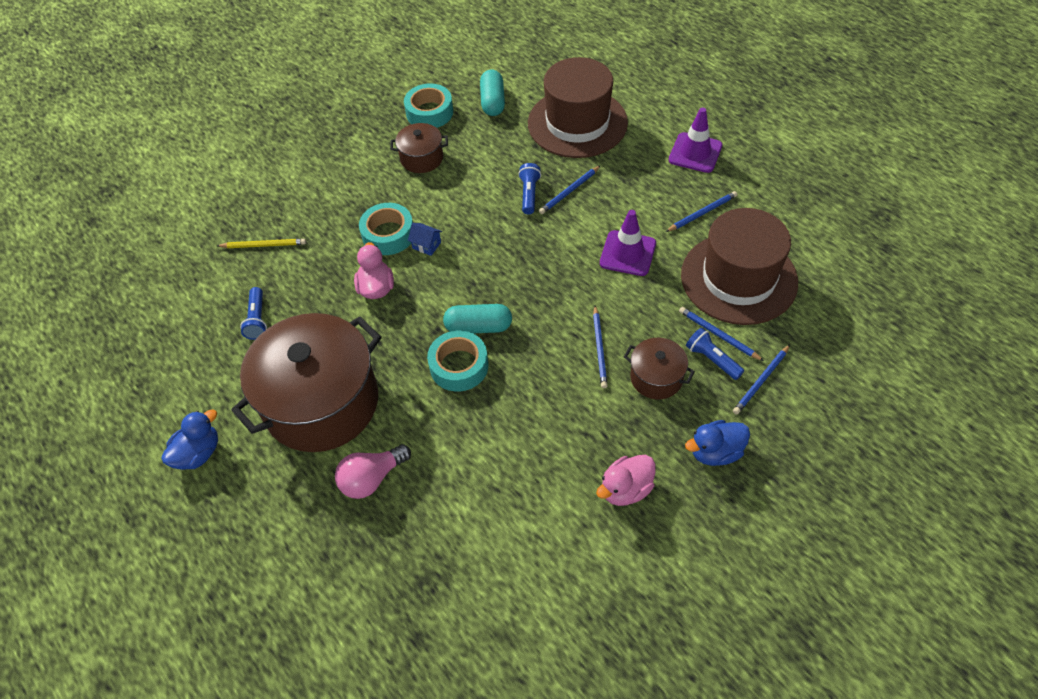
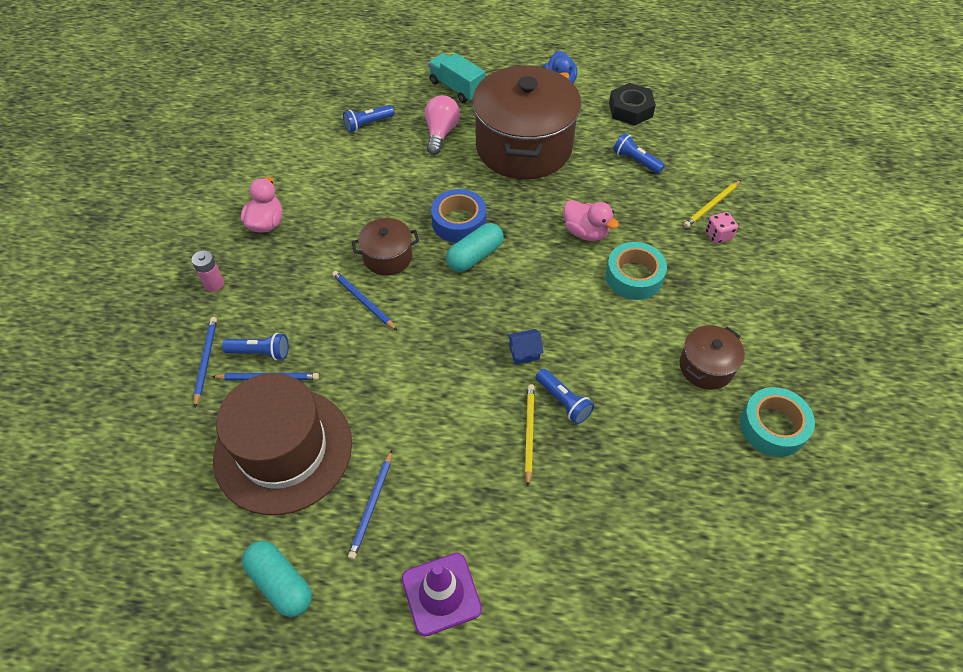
camera: 135 degrees right, 0 degrees up
blue house [408,223,442,256] -> blue house moved to [507,329,544,365]
turquoise tape [427,330,488,392] -> blue tape [431,189,486,243]
turquoise capsule [480,69,505,116] -> turquoise capsule moved to [242,541,312,617]
brown hat [528,57,628,158] -> none
blue pencil [539,165,601,214] -> yellow pencil [525,384,535,486]
purple traffic cone [600,210,656,276] -> none
brown pot [624,338,695,399] -> brown pot moved to [352,218,419,276]
blue duck [685,420,750,466] -> pink battery [192,250,224,292]
none -> blue flashlight [343,105,394,133]
none -> turquoise truck [428,53,485,103]
none -> black nut [609,83,656,126]
none -> pink dice [705,212,738,244]

